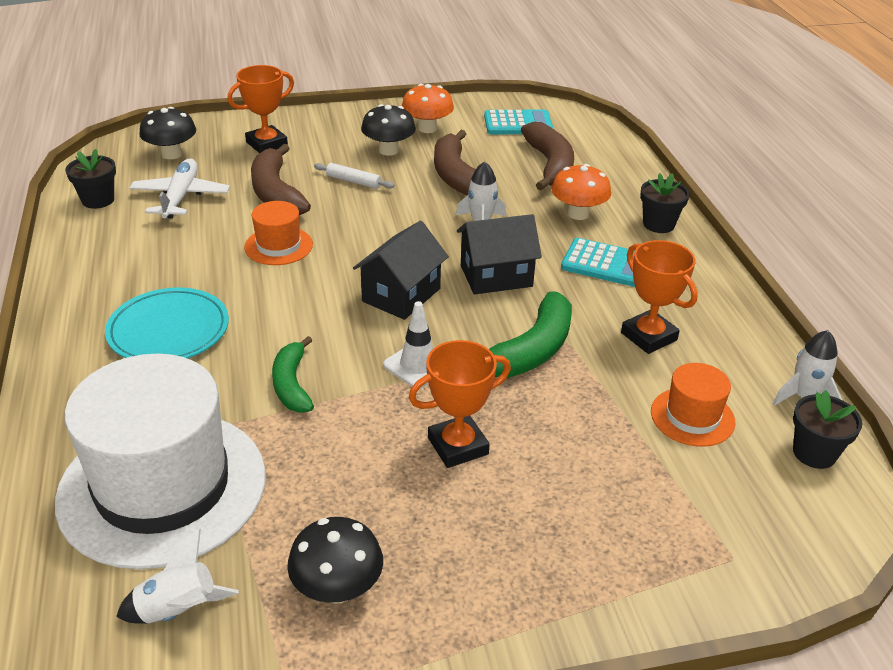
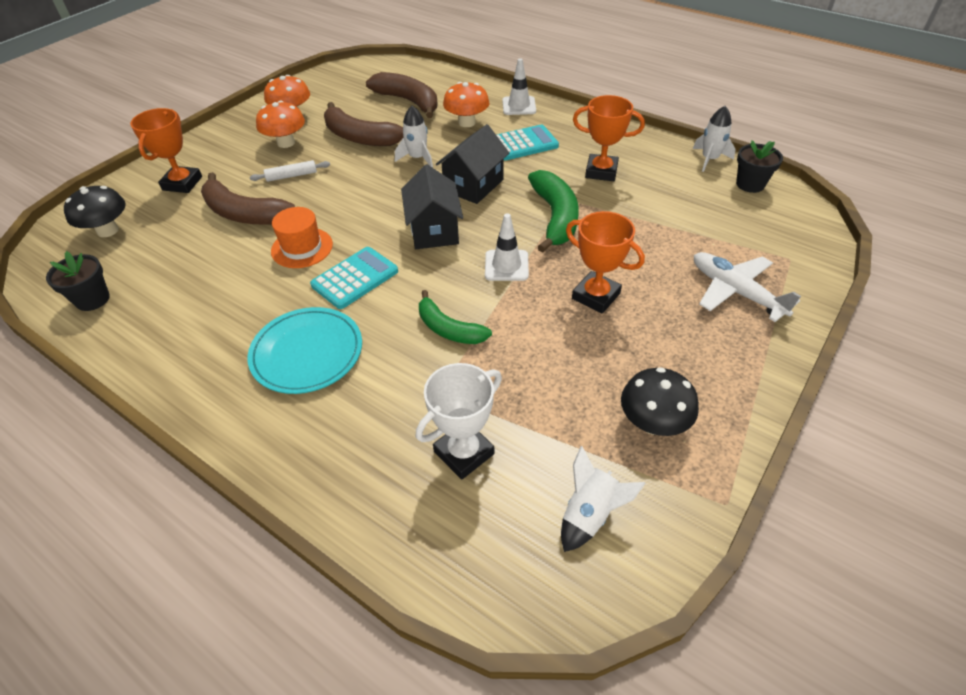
camera: 40 degrees left, 10 degrees up
white hat [55,354,266,569] -> white trophy [416,363,502,480]
white plane [129,159,230,218] -> white plane moved to [694,252,801,322]
black mushroom [361,104,416,156] -> orange mushroom [256,100,305,148]
orange trophy [409,340,511,468] -> orange trophy turned 75 degrees counterclockwise [566,211,645,314]
turquoise calculator [484,109,553,134] -> turquoise calculator moved to [310,247,398,309]
black flower pot [640,173,690,233] -> white traffic cone [502,58,536,115]
orange hat [651,363,735,447] -> none

